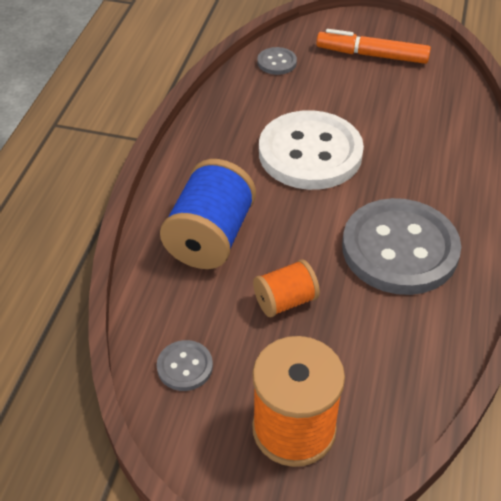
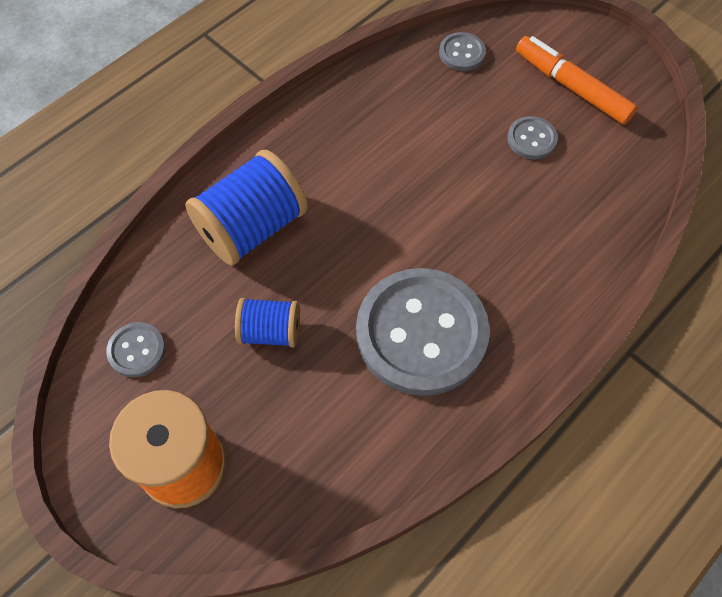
camera: 30 degrees right, 15 degrees up
orange spool [253,259,320,317] -> blue spool [235,298,300,348]
white button [259,110,364,190] -> none
none -> grey button [507,116,558,159]

